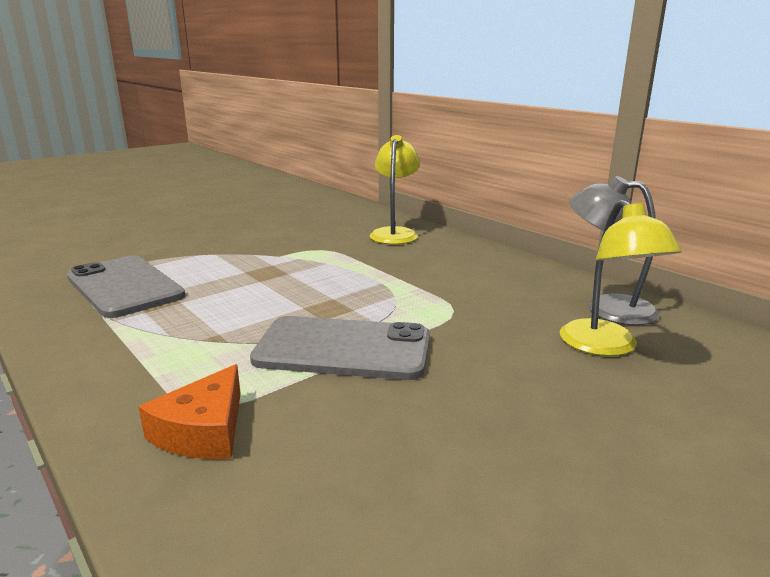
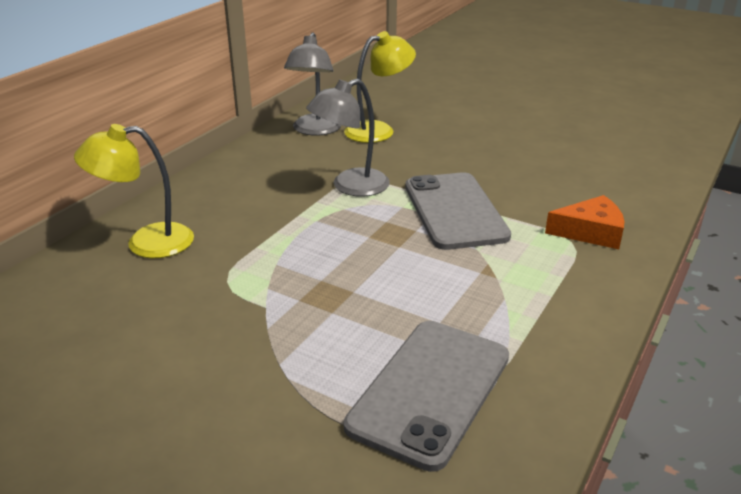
camera: 110 degrees left, 10 degrees up
none -> grey lamp [306,79,390,197]

